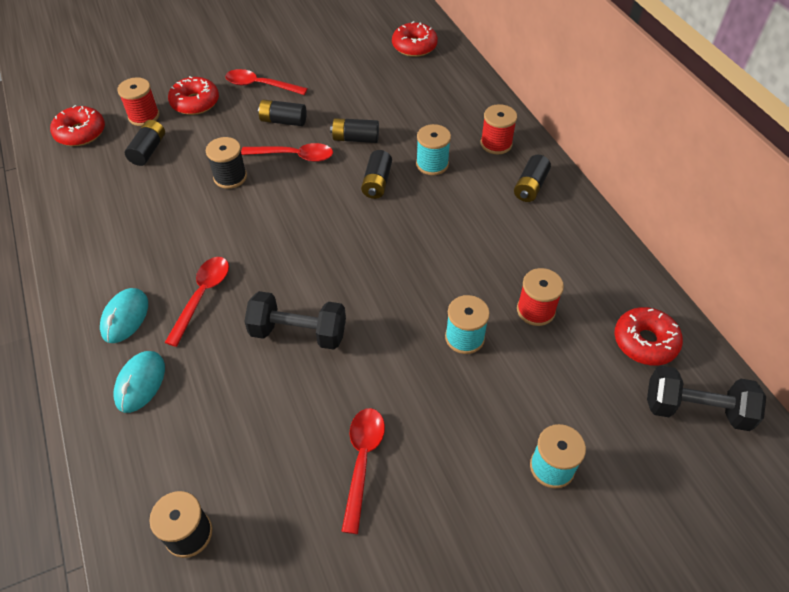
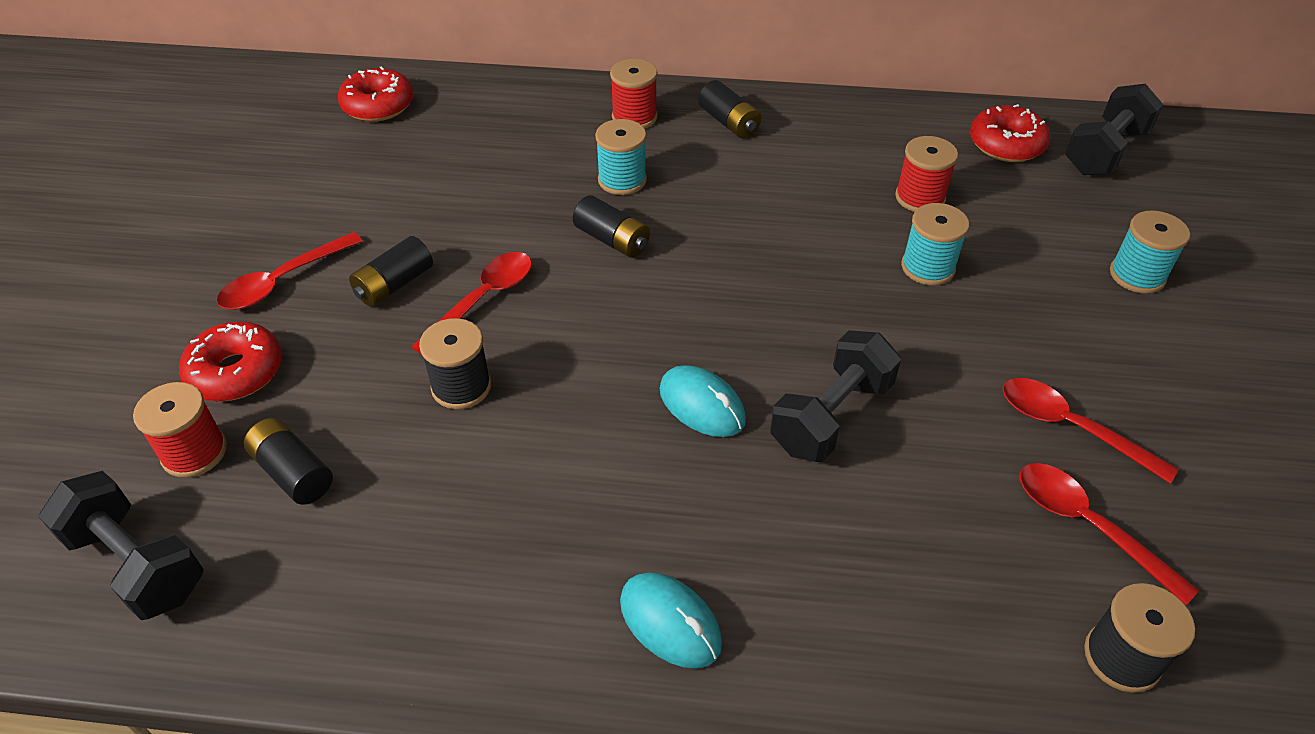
camera: 60 degrees left, 5 degrees down
red donut [50,105,105,146] -> black dumbbell [38,471,204,620]
turquoise mouse [113,351,165,413] -> turquoise mouse moved to [659,365,746,437]
red spoon [165,257,229,347] -> red spoon moved to [1020,463,1199,605]
black battery [330,118,379,143] -> none

